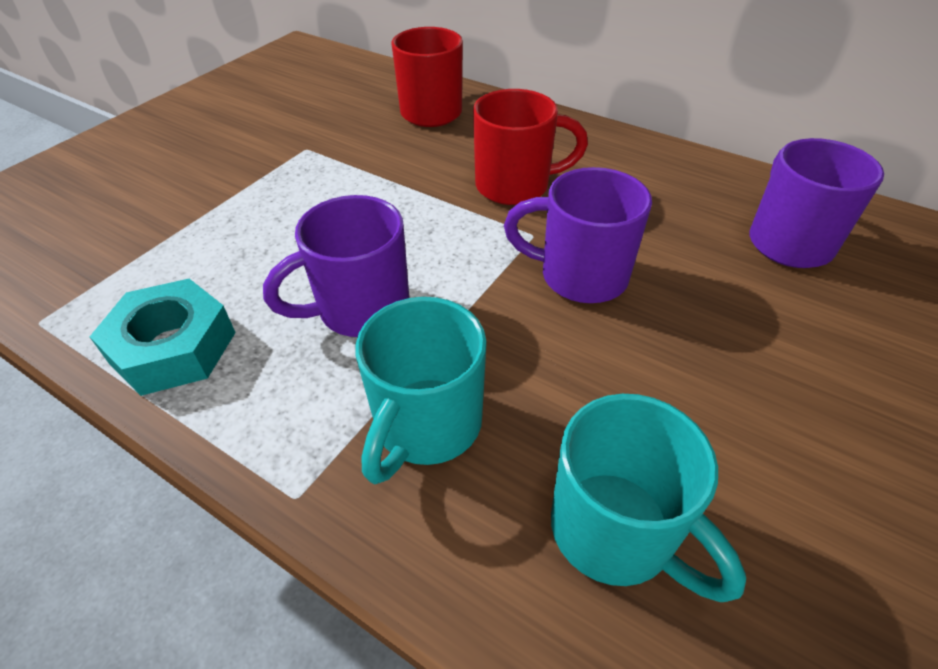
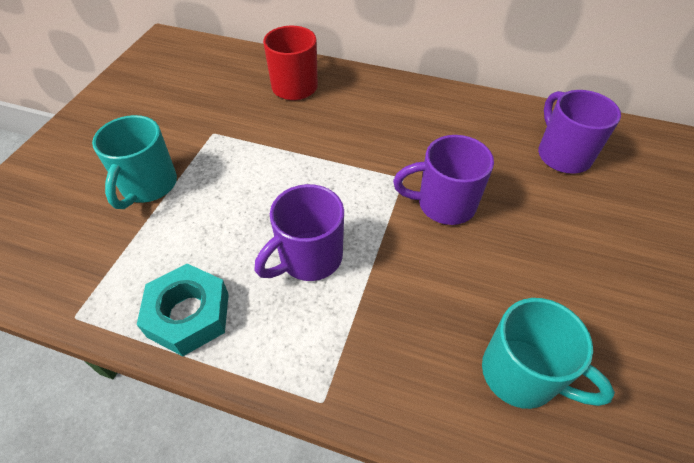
camera: 15 degrees left, 5 degrees up
turquoise mug [355,297,487,484] -> turquoise mug moved to [92,115,177,209]
red mug [473,89,588,205] -> none

